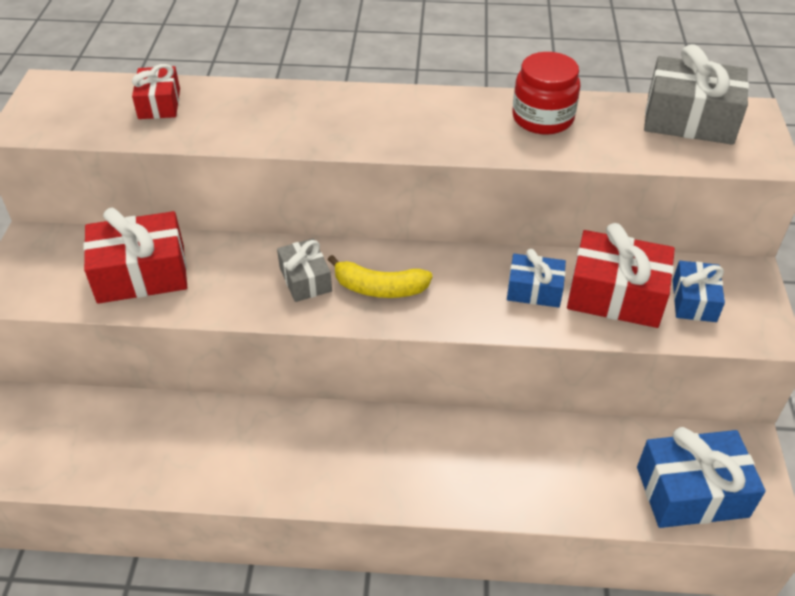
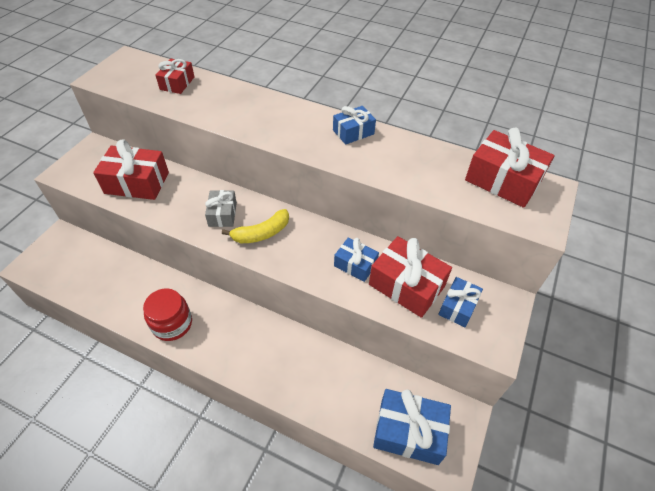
camera: 20 degrees right, 5 degrees up
yellow banana [328,255,433,298] -> yellow banana turned 60 degrees counterclockwise [222,209,289,243]
red jar [512,52,580,135] -> red jar moved to [143,288,192,341]
grey gift [644,44,749,145] -> red gift [465,128,555,208]
none -> blue gift [333,106,376,145]

